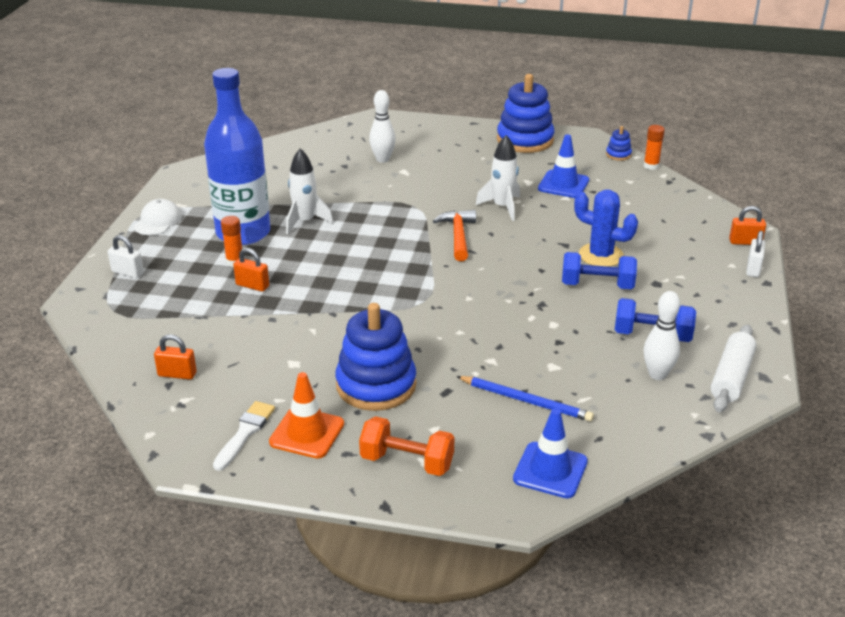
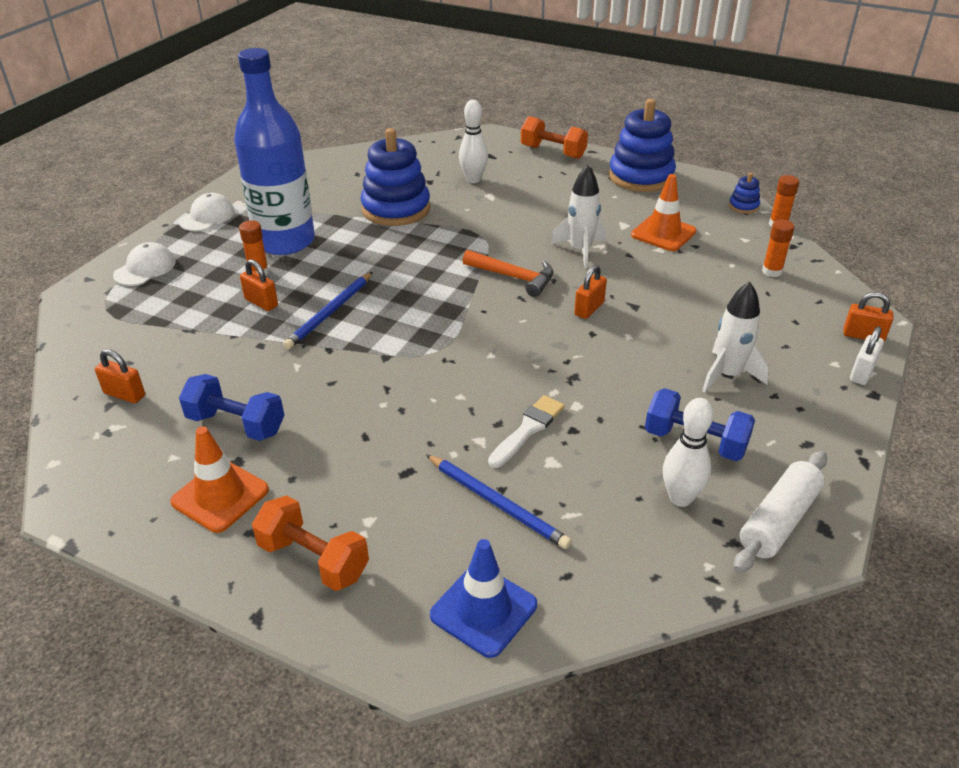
camera: 15 degrees right, 5 degrees up
white padlock [108,235,144,278] -> white cap [113,242,176,286]
white brush [213,401,275,471] -> white brush moved to [488,395,564,468]
white rocket [286,149,333,234] -> white rocket moved to [702,282,769,393]
blue stacking toy [335,303,416,411] -> blue stacking toy moved to [360,128,430,226]
orange hammer [433,210,476,261] -> orange hammer turned 105 degrees clockwise [462,250,553,297]
blue traffic cone [538,134,589,198] -> orange traffic cone [631,174,696,251]
blue dumbbell [562,252,637,289] -> blue dumbbell moved to [179,374,284,441]
blue cactus [574,189,638,267] -> none
none -> blue pencil [283,272,373,350]
none -> orange dumbbell [521,116,588,159]
none -> orange padlock [574,265,607,319]
none -> orange glue stick [762,219,795,277]

